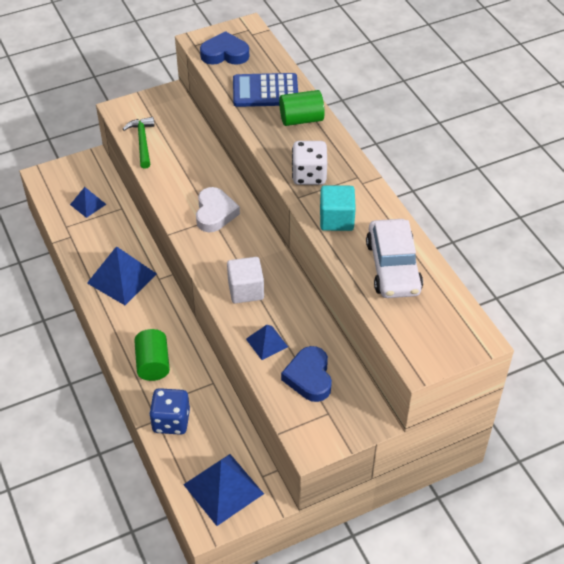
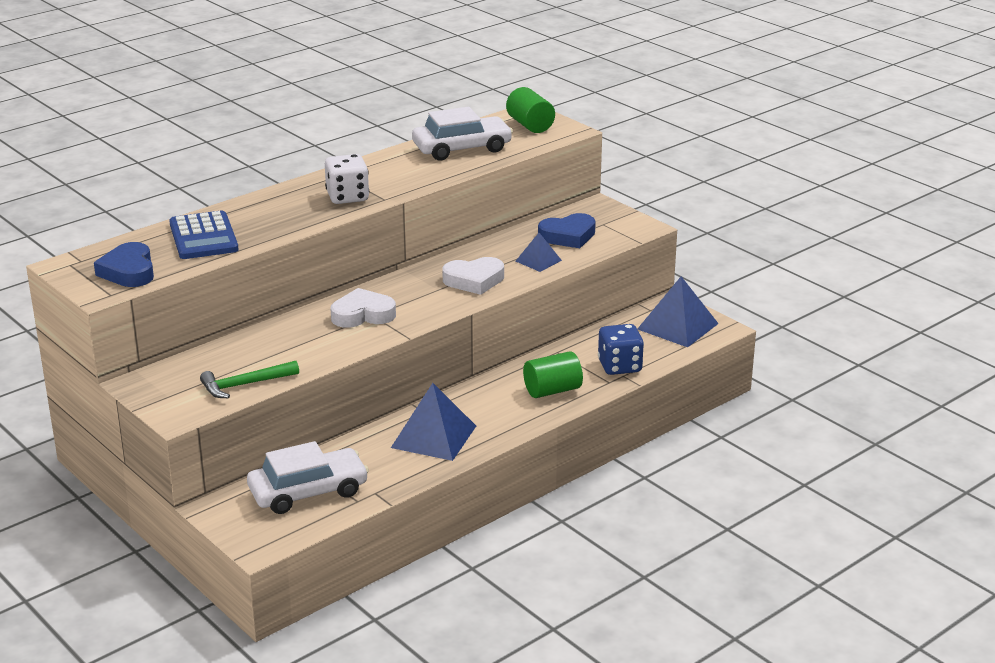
camera: 105 degrees left, 20 degrees down
blue pyramid [70,187,106,218] -> white car [247,441,369,514]
white cube [227,257,264,303] -> white heart [442,257,504,295]
green cylinder [279,90,325,126] -> green cylinder moved to [506,87,555,133]
turquoise cube [320,185,356,231] -> none

